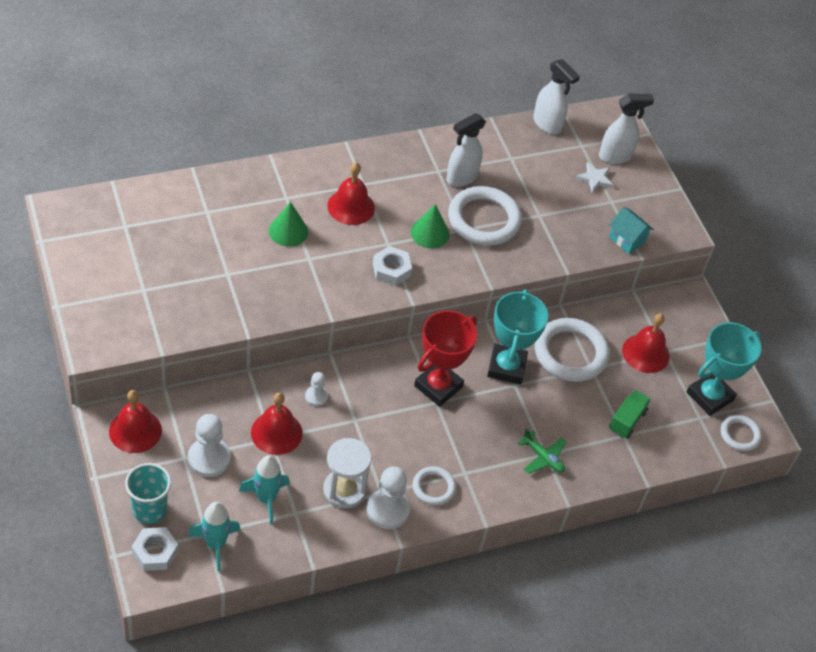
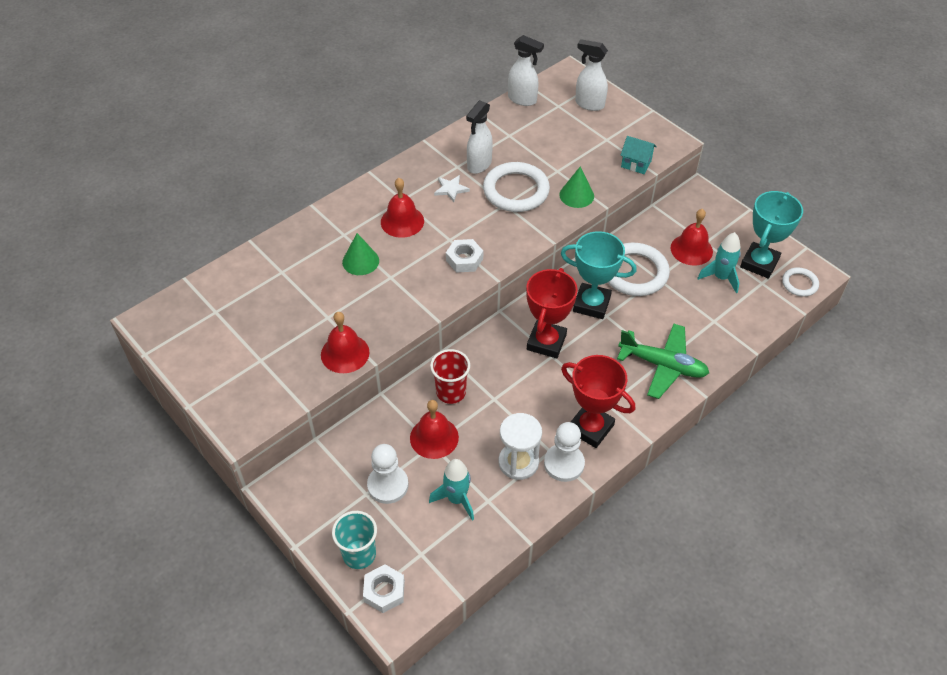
camera: 15 degrees left, 0 degrees up
red bell [109,390,162,453] -> red bell moved to [321,312,369,373]
turquoise rocket [188,502,241,572] -> turquoise rocket moved to [697,232,741,293]
white pawn [305,372,328,406] -> red cup [430,349,470,404]
green cone [411,204,449,249] -> green cone moved to [559,167,594,208]
white ring [413,466,456,505] -> red trophy [561,355,635,448]
turquoise trophy [487,289,548,385] -> turquoise trophy turned 60 degrees counterclockwise [561,231,637,319]
green plane [518,429,566,474] -> green plane [617,324,709,399], size x1.84
white star [575,162,614,193] -> white star moved to [434,175,470,202]
white spray bottle [599,94,654,164] -> white spray bottle turned 120 degrees counterclockwise [575,39,608,111]
green truck [609,390,651,439] -> none

